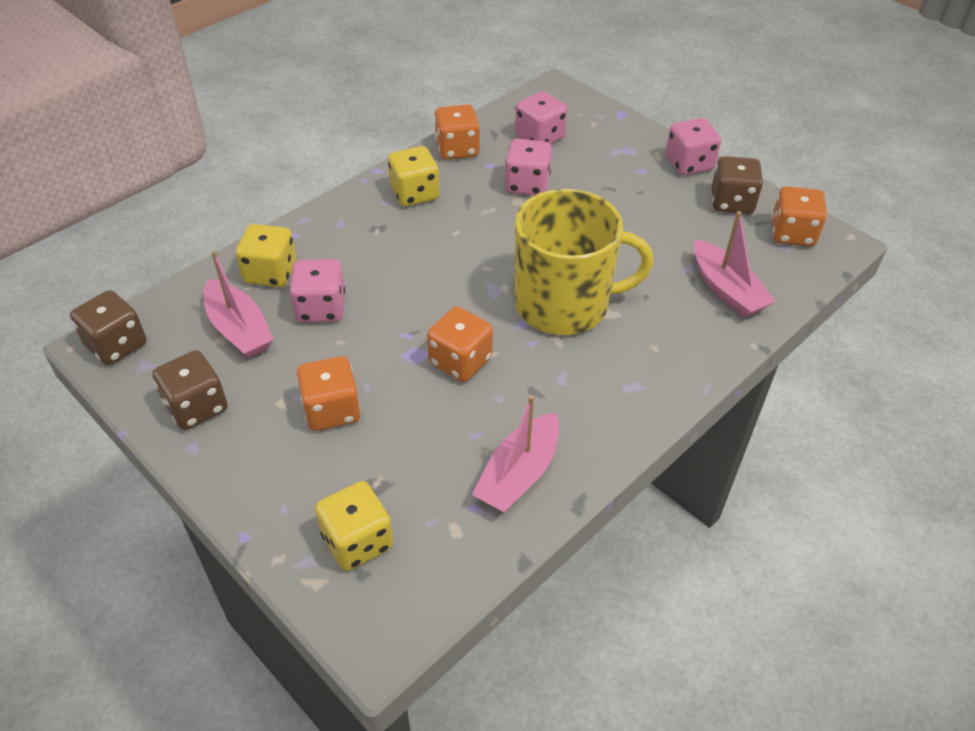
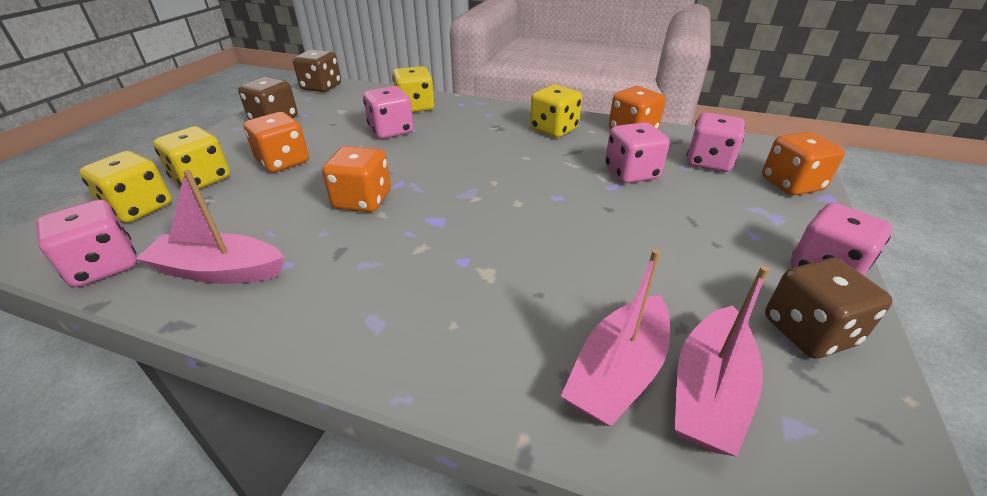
camera: 65 degrees right, 10 degrees down
pink boat [204,250,274,358] -> pink boat moved to [675,266,770,457]
yellow mug [514,189,653,335] -> none
orange dice [771,186,827,247] -> orange dice moved to [762,132,845,196]
none -> pink dice [36,200,138,287]
none -> yellow dice [153,126,230,189]

